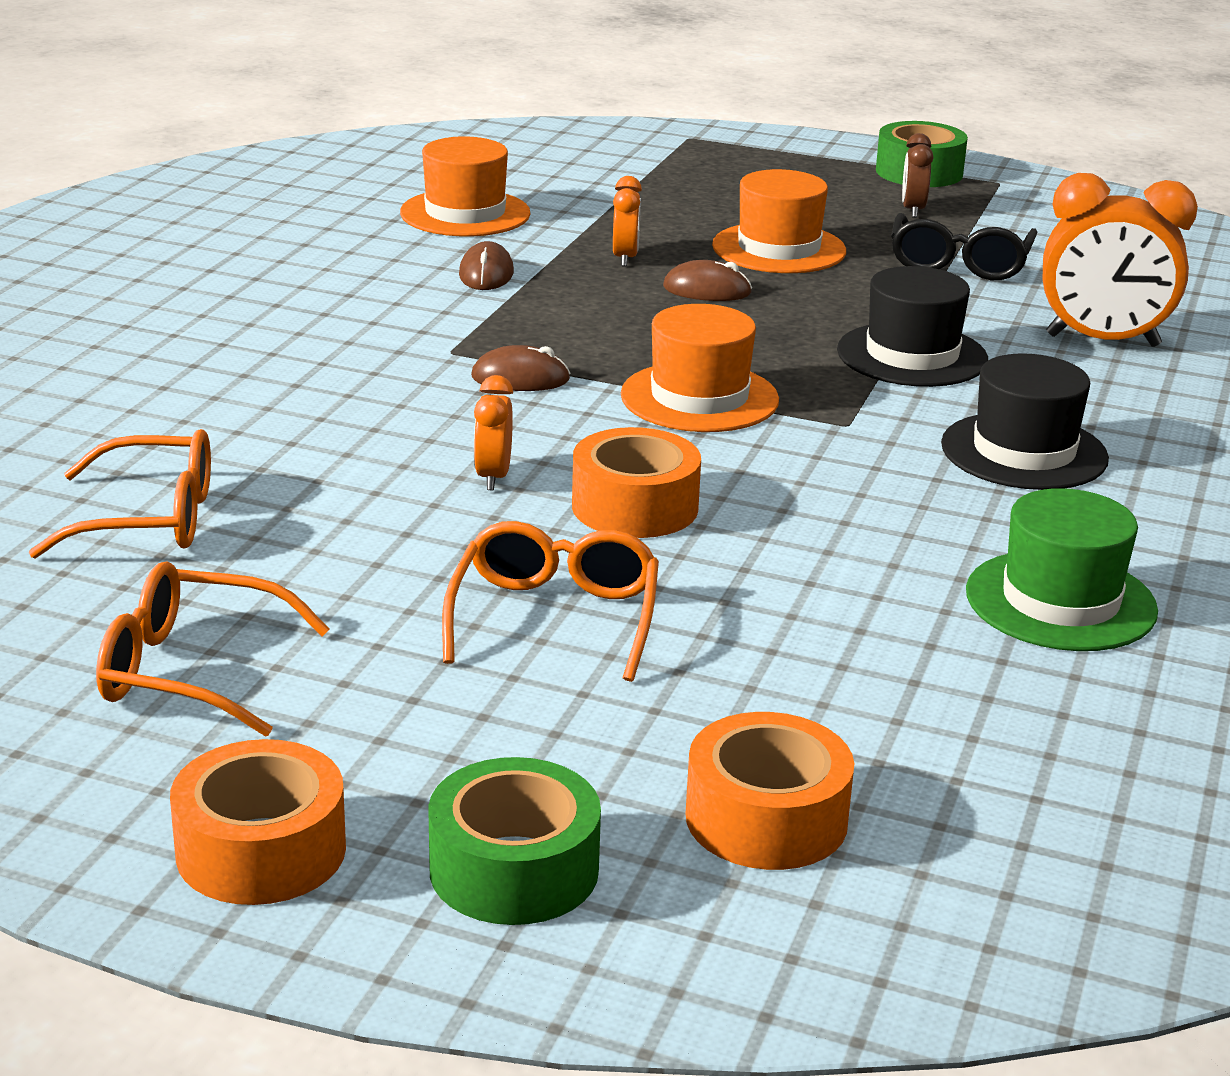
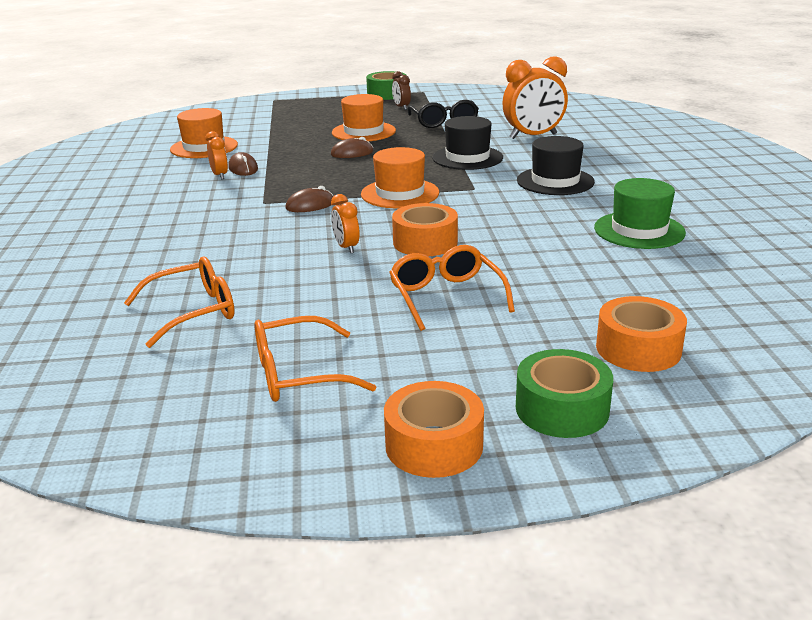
camera: 25 degrees left, 0 degrees up
orange clock [613,176,642,267] -> orange clock moved to [206,131,228,179]

